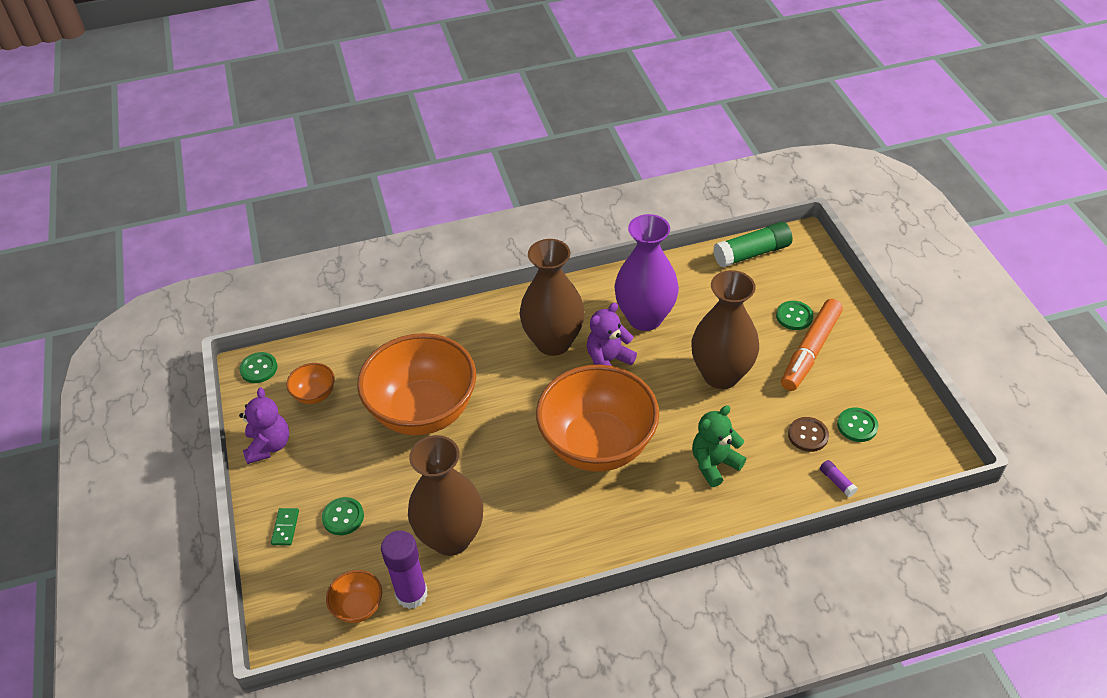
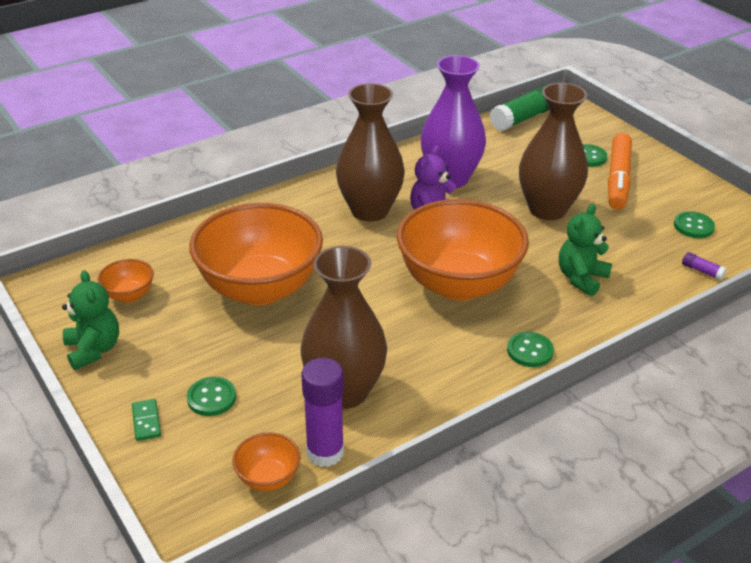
camera: 20 degrees left, 10 degrees down
green button [239,352,277,383] -> green button moved to [507,332,554,367]
purple teddy bear [239,387,289,464] -> green teddy bear [62,270,119,370]
brown button [788,417,829,452] -> none

